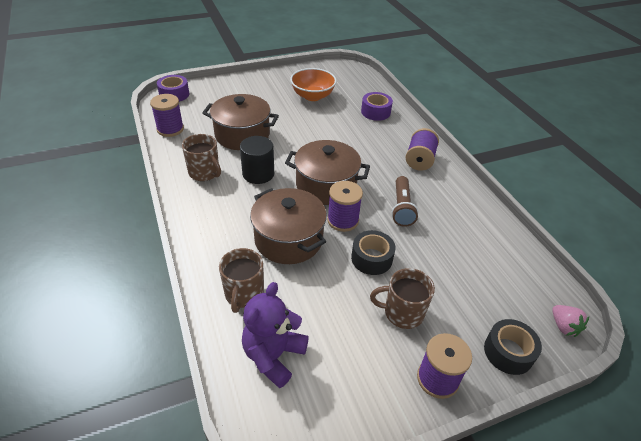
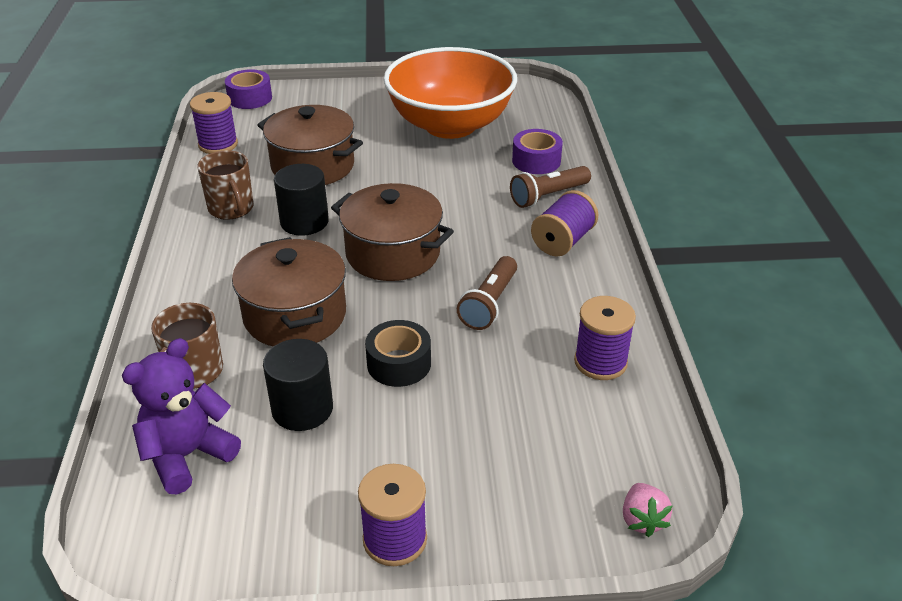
camera: 20 degrees right, 5 degrees down
orange bowl [290,68,337,101] -> orange bowl [384,47,517,139], size x1.79
purple spool [327,181,363,232] -> purple spool moved to [574,296,636,380]
brown mug [370,268,435,329] -> none
black tape [484,319,542,375] -> none
none -> black cylinder [263,339,333,431]
none -> brown flashlight [510,166,591,208]

